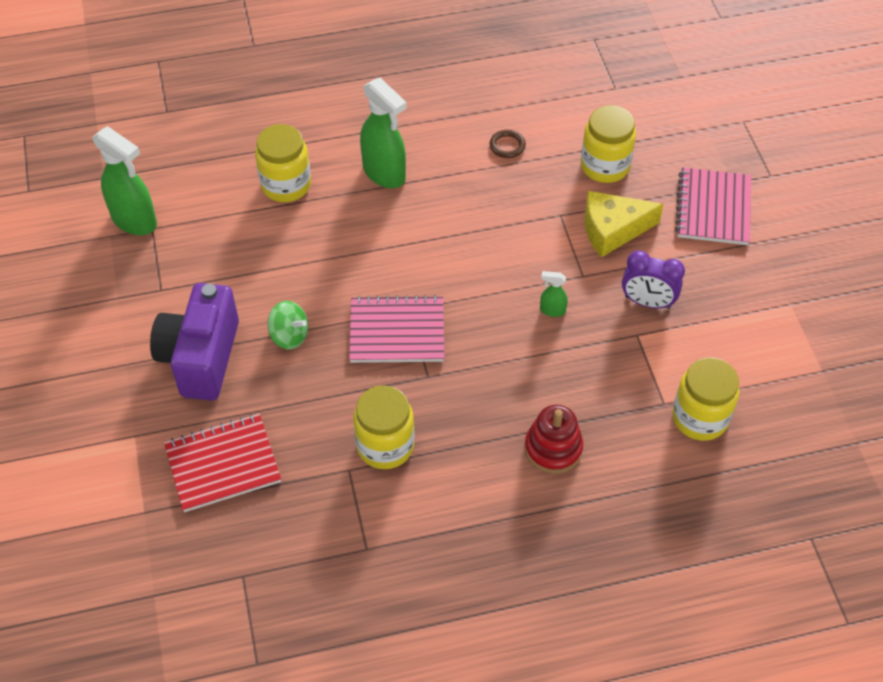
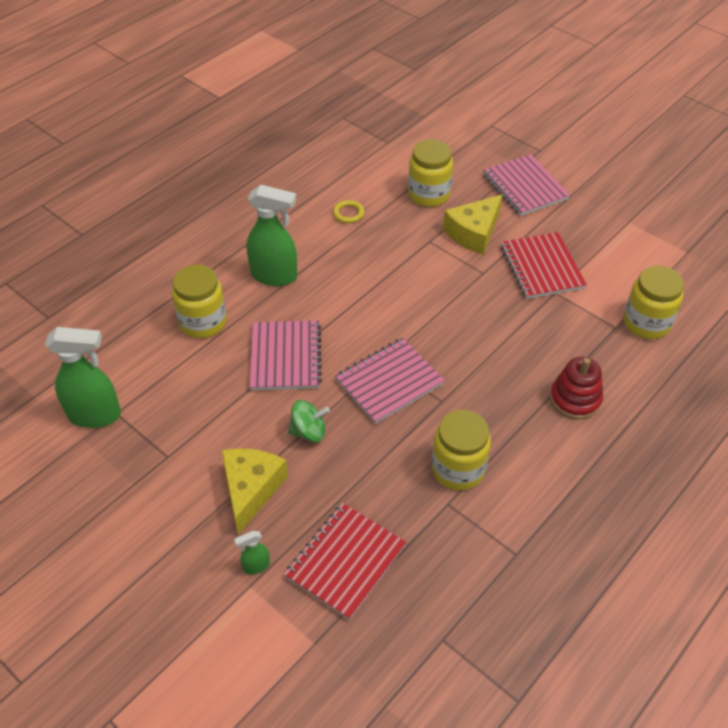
camera: 35 degrees left, 5 degrees down
purple camera [150,283,239,401] -> yellow cheese [221,448,288,535]
brown ring [490,130,526,158] -> yellow ring [333,200,364,223]
green spray bottle [540,271,568,317] -> green spray bottle moved to [234,531,270,575]
purple clock [622,250,685,309] -> red notebook [501,232,587,299]
none -> pink notebook [250,320,322,390]

